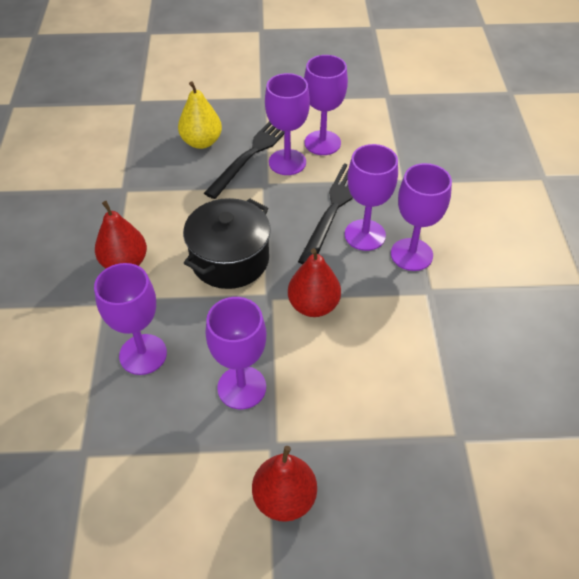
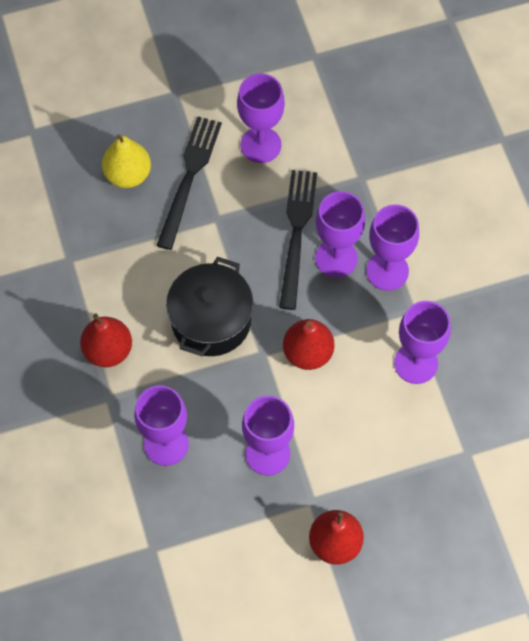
camera: 15 degrees left, 15 degrees up
purple goblet [265,73,310,175] -> purple goblet moved to [394,301,451,384]

